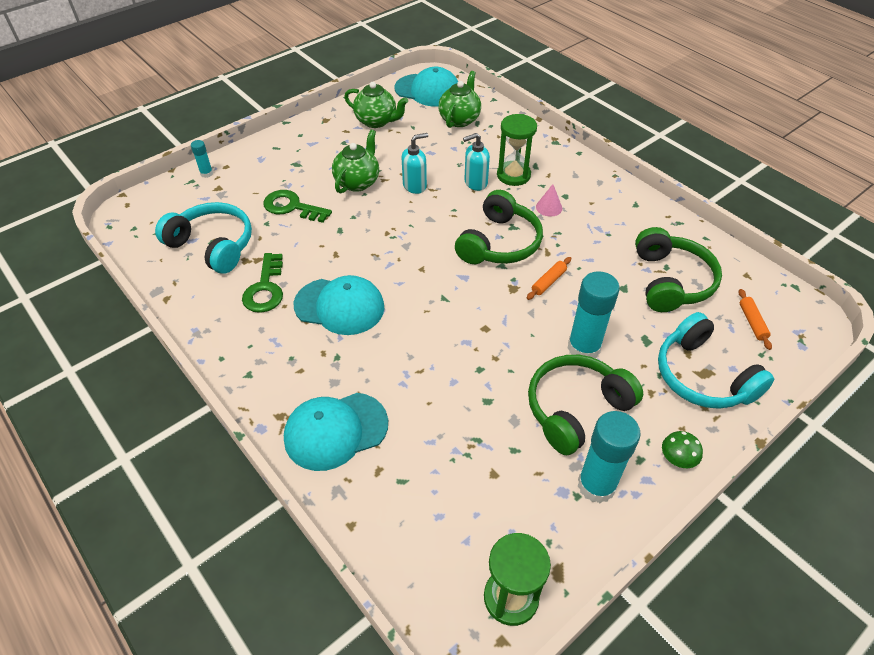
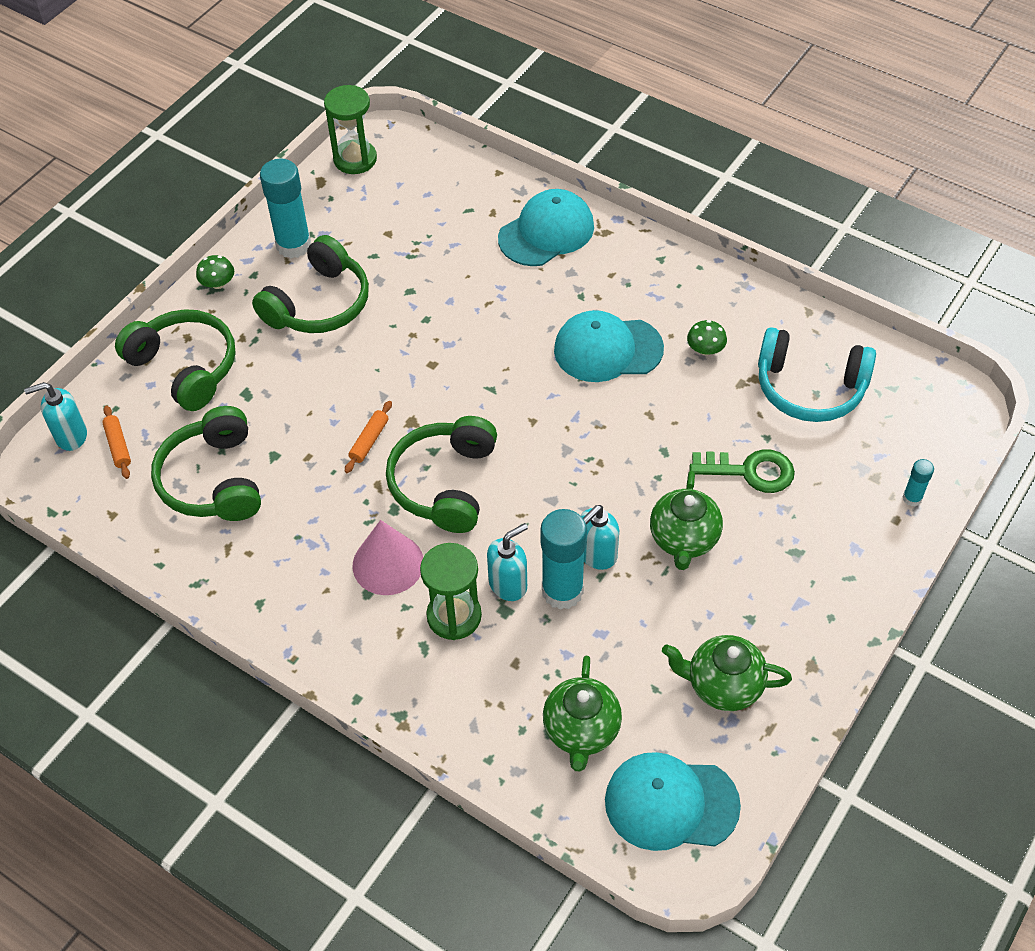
camera: 165 degrees right, 5 degrees up
green key [242,253,283,313] -> green mushroom [687,320,727,355]
pink cone [536,184,562,217] -> pink cone [353,520,423,595], size x1.80
turquoise glue stick [568,271,620,358] -> turquoise glue stick moved to [541,509,587,610]
turquoise headphones [658,312,774,409] -> green headphones [115,309,236,411]
none -> turquoise soap dispenser [24,382,87,451]

